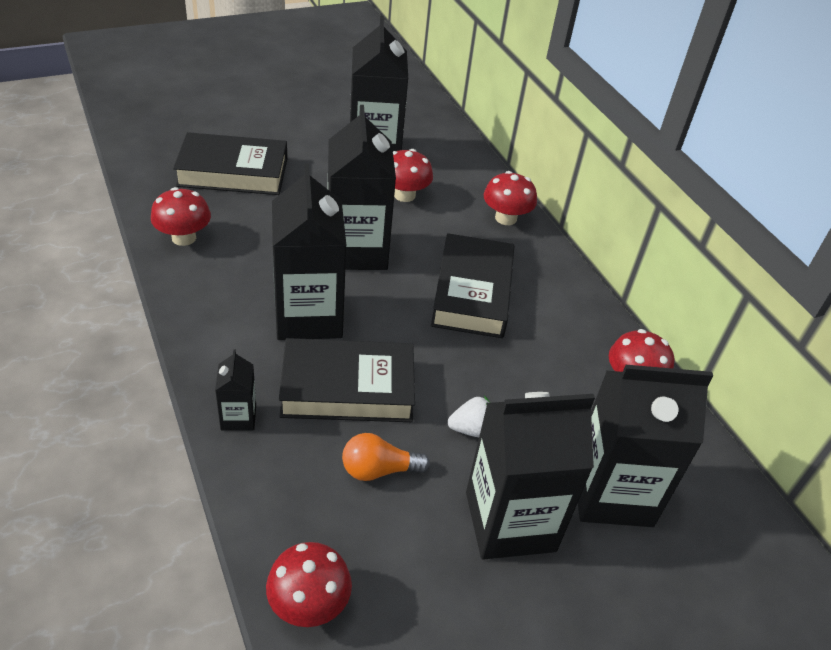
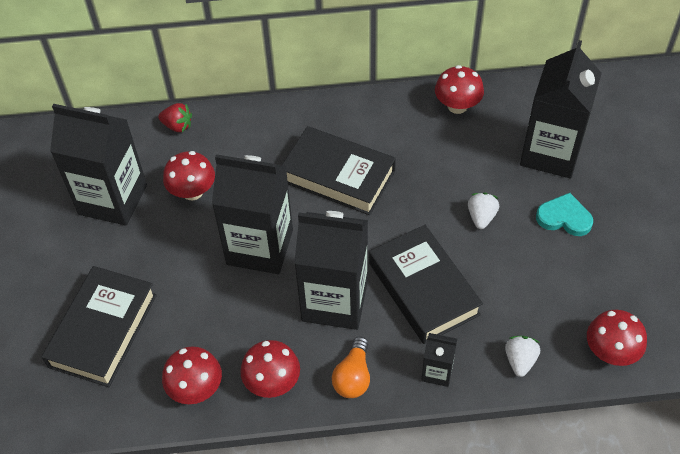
camera: 65 degrees left, 10 degrees up
black book [279,338,415,422] -> black book turned 45 degrees counterclockwise [369,225,483,344]
orange light bulb [342,433,430,481] -> orange light bulb moved to [332,337,370,398]
black carton [466,392,595,560] -> turquoise heart [536,193,593,236]
red mushroom [484,171,537,225] -> red mushroom moved to [240,340,300,398]
none -> red strawberry [158,103,192,132]
none -> white strawberry [505,336,540,377]

